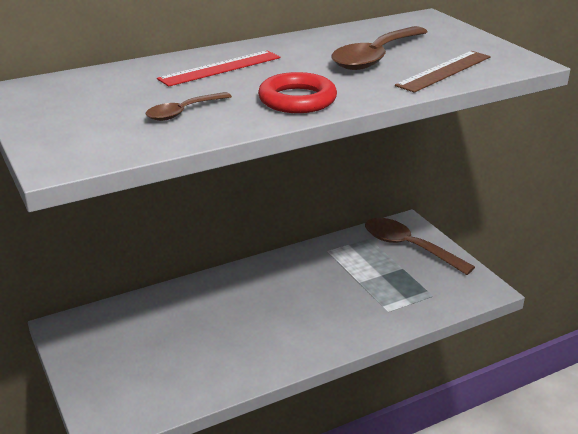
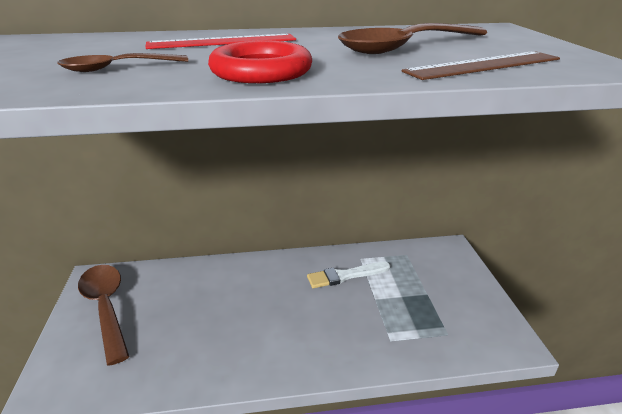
camera: 20 degrees right, 0 degrees up
brown spoon [365,218,475,275] -> brown spoon moved to [78,265,130,366]
none -> white brush [307,262,391,288]

